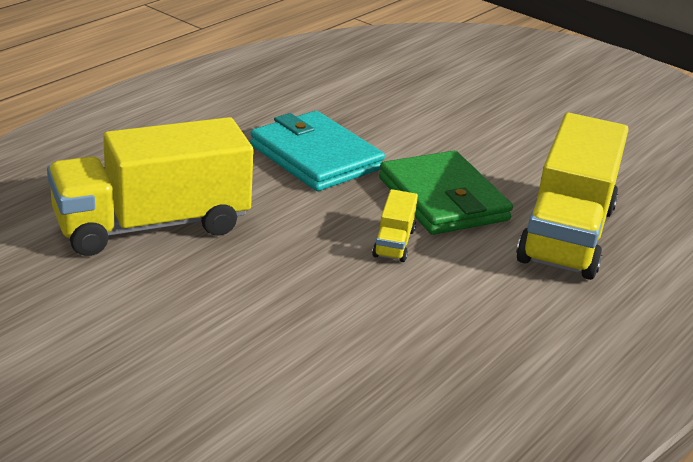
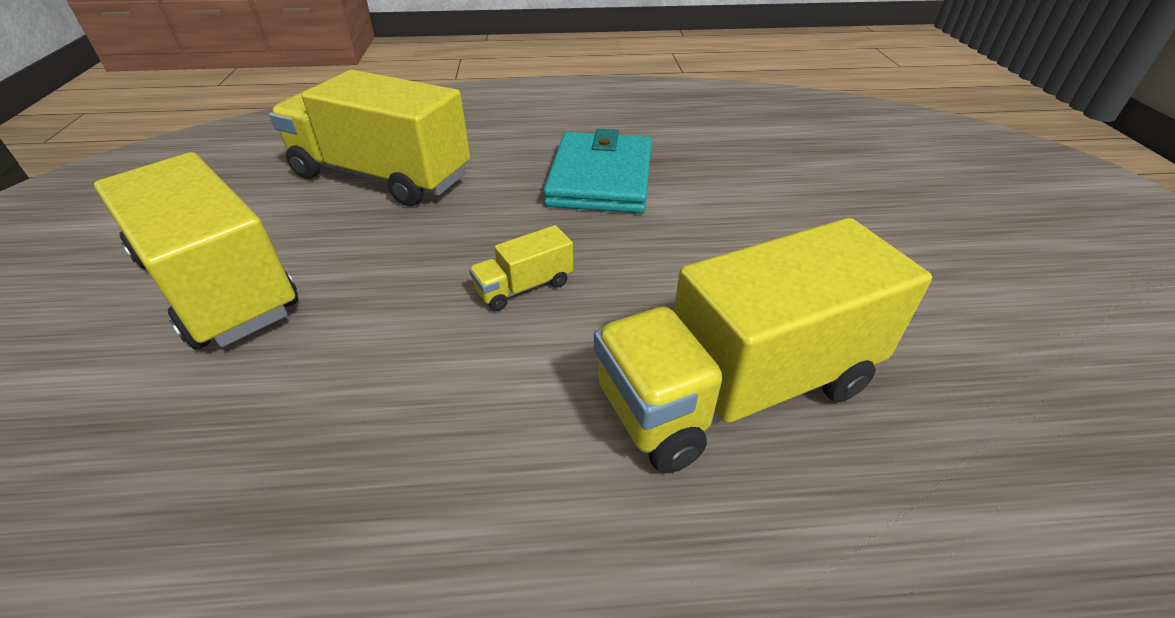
camera: 50 degrees right, 10 degrees up
green wallet [379,151,513,235] -> none
none -> yellow truck [94,152,298,350]

